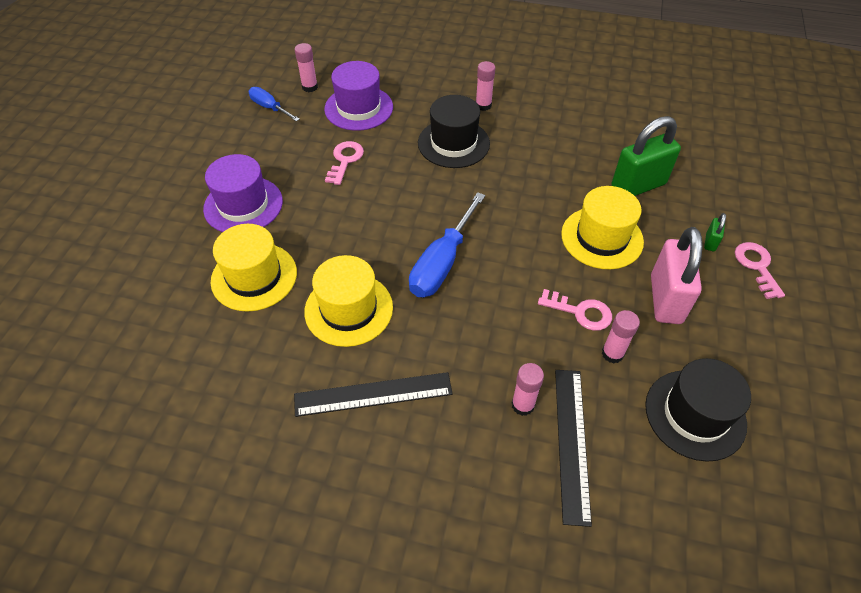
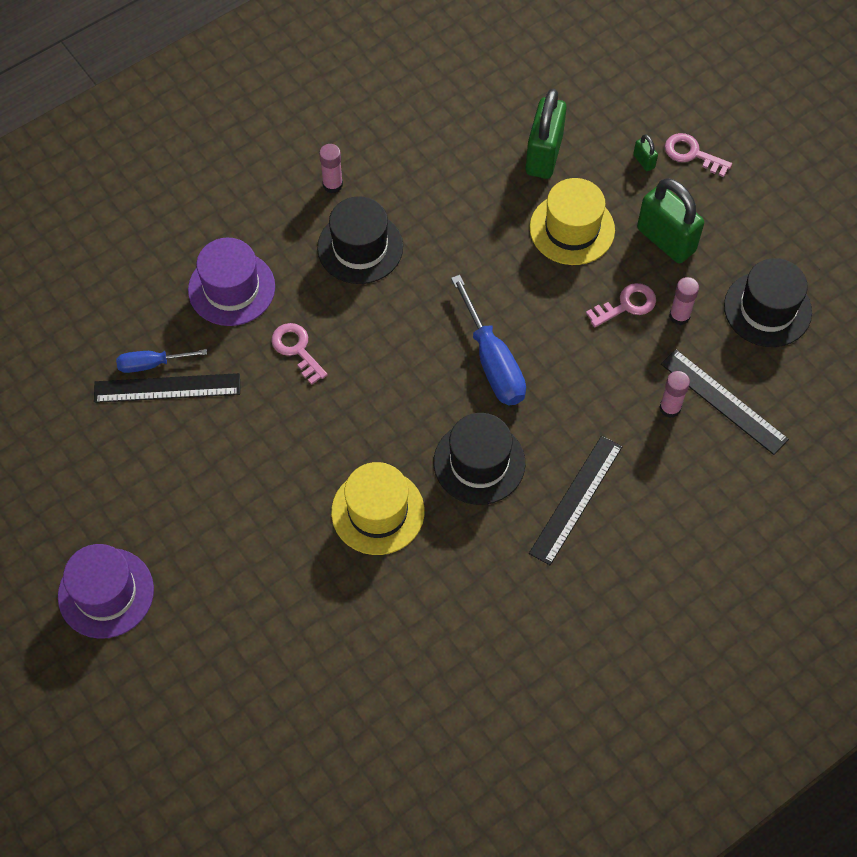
camera: 50 degrees left, 10 degrees up
purple hat [203,154,283,232] -> purple hat moved to [58,544,154,639]
pink glue stick [295,43,318,92] -> none
yellow hat [304,255,393,347] -> black hat [434,413,525,505]
pink padlock [651,227,703,324] -> green padlock [637,178,704,263]
none -> black ruler [94,373,240,403]

